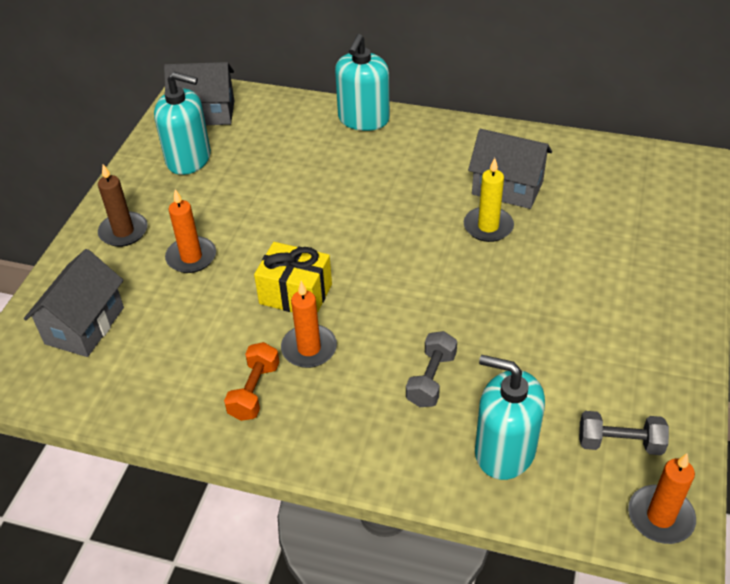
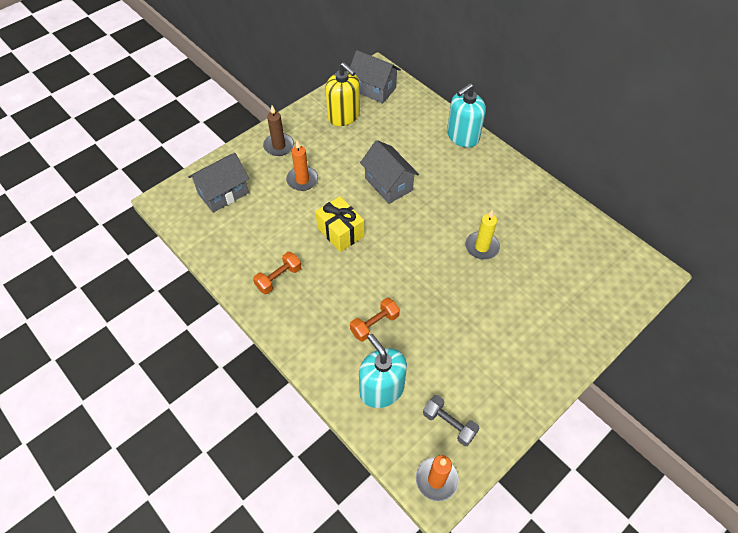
camera: 30 degrees right, 10 degrees up
turquoise soap dispenser [154,72,211,175] -> yellow soap dispenser [325,62,360,126]
orange candle [281,281,337,368] -> none
grey dumbbell [406,331,457,407] -> orange dumbbell [350,298,400,342]
grey house [468,129,552,209] -> grey house moved to [360,140,419,204]

